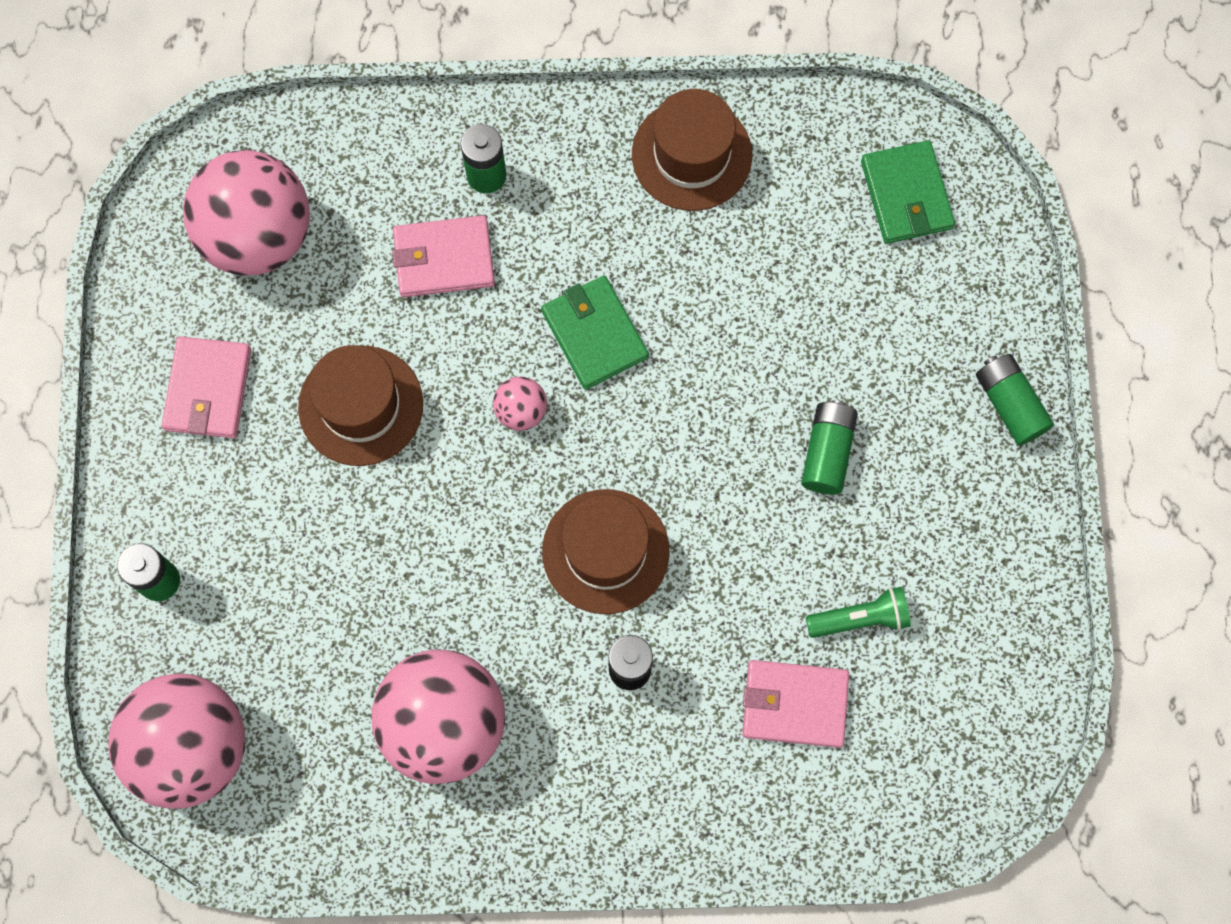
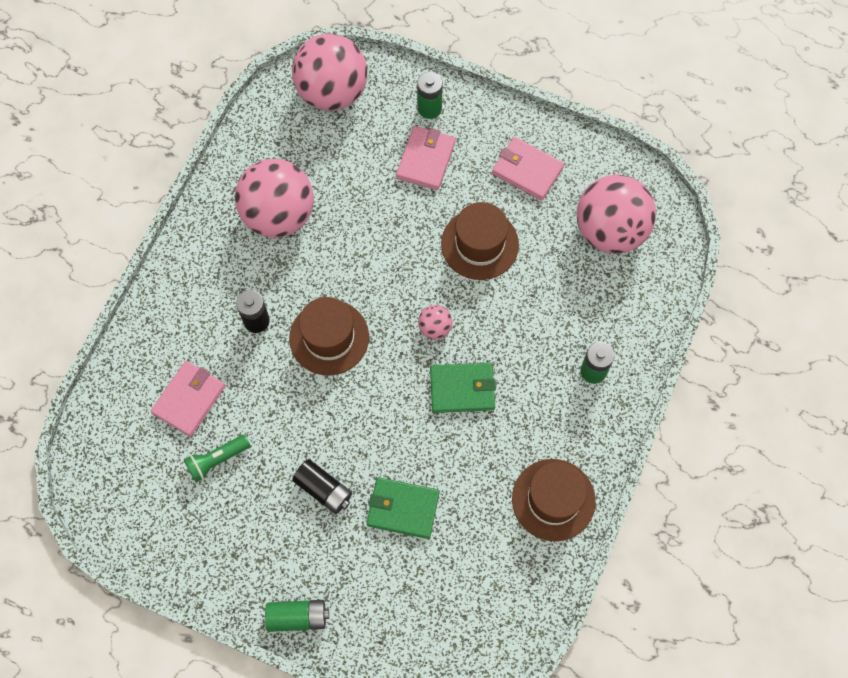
camera: 115 degrees right, 5 degrees down
pink wallet [392,215,495,297] -> pink wallet moved to [396,126,456,190]
green battery [801,401,858,494] -> black battery [292,459,352,514]
green flashlight [806,587,911,638] -> green flashlight turned 45 degrees clockwise [184,435,250,482]
green wallet [861,140,955,244] -> green wallet moved to [366,477,440,539]

